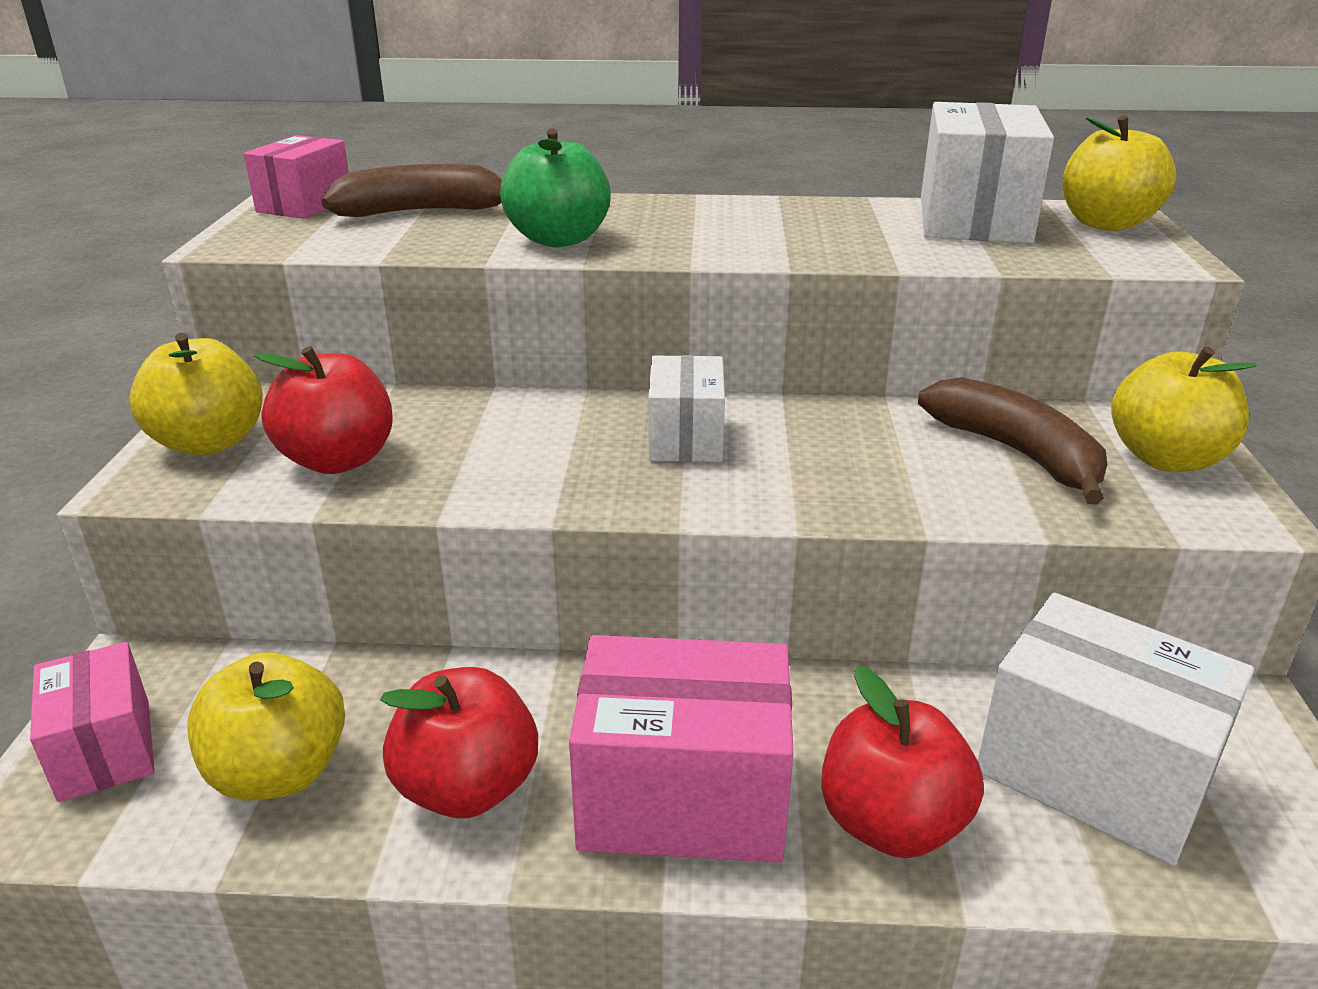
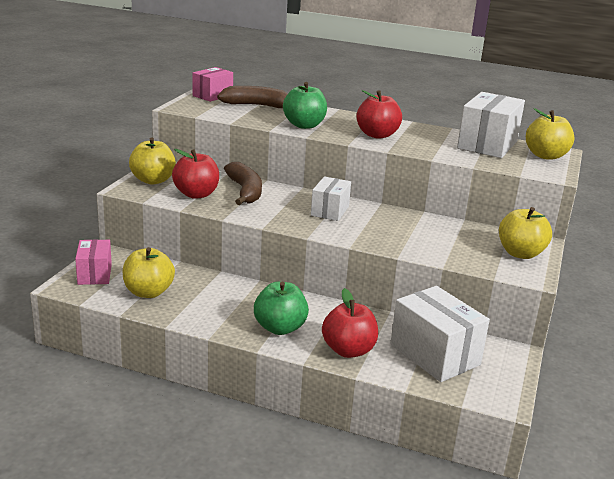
camera: 15 degrees right, 5 degrees down
red apple [380,667,538,818] -> red apple moved to [356,90,402,138]
pink box [569,635,794,863] -> green apple [254,282,309,335]
brown banana [918,377,1107,505] -> brown banana moved to [224,162,262,205]

